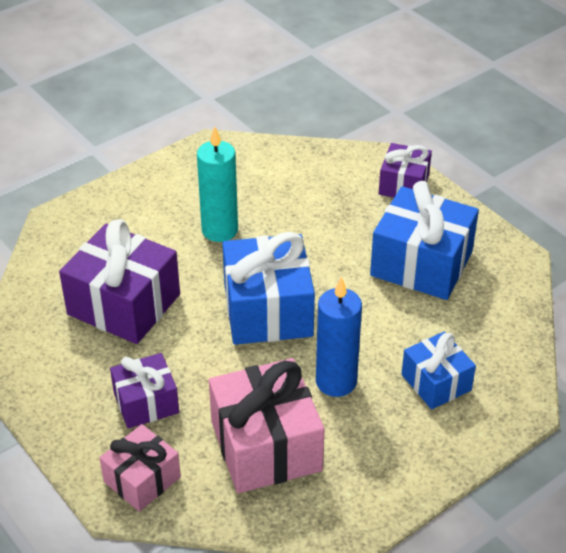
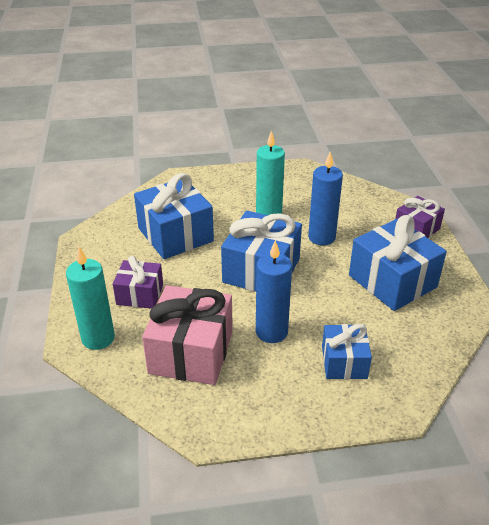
camera: 30 degrees right, 5 degrees down
purple gift [59,219,180,344] -> blue gift [134,173,214,259]
pink gift [100,424,181,512] -> turquoise candle [66,247,115,350]
none -> blue candle [308,152,343,245]

